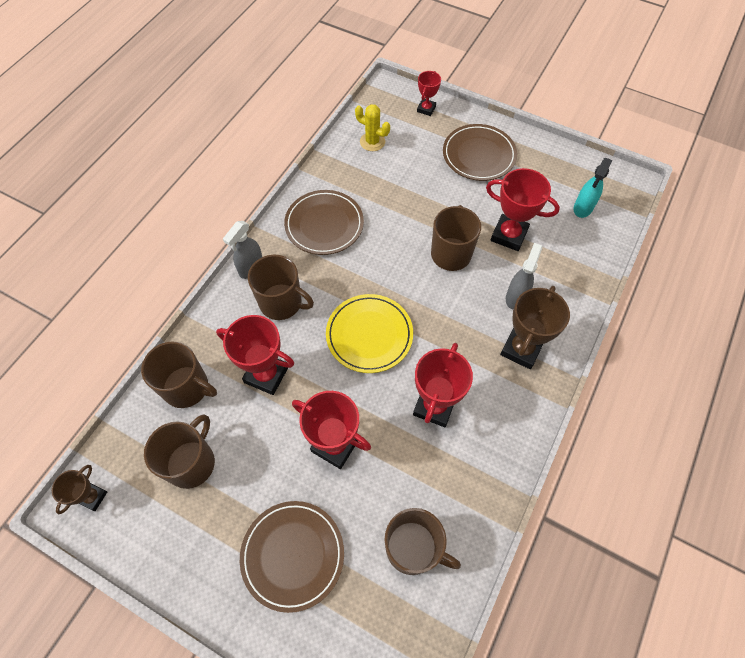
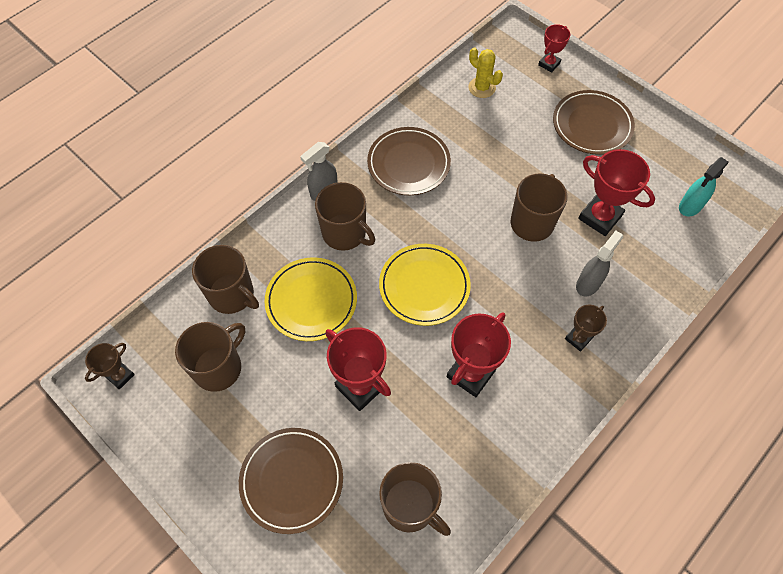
camera: 15 degrees right, 0 degrees up
red trophy [216,315,294,395] -> yellow plate [265,257,357,341]
brown trophy [500,286,570,369] -> brown trophy [565,305,607,352], size x0.57

